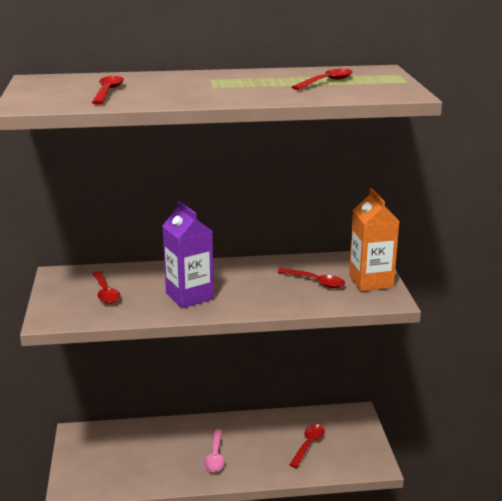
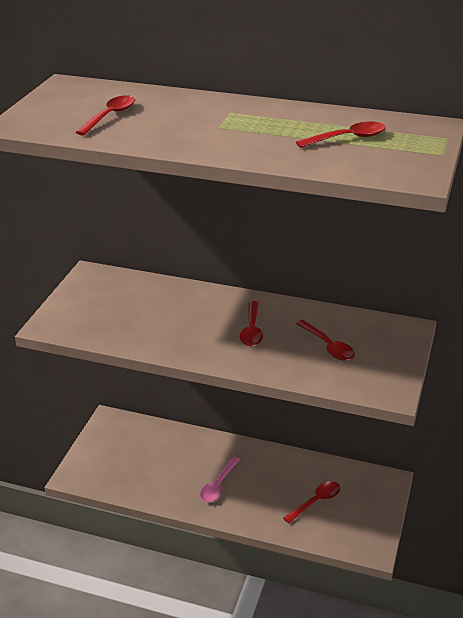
camera: 25 degrees right, 10 degrees up
red spoon [92,271,120,304] -> red spoon moved to [240,301,263,346]
purple carton [163,201,214,308] -> none
orange carton [349,188,399,291] -> none

